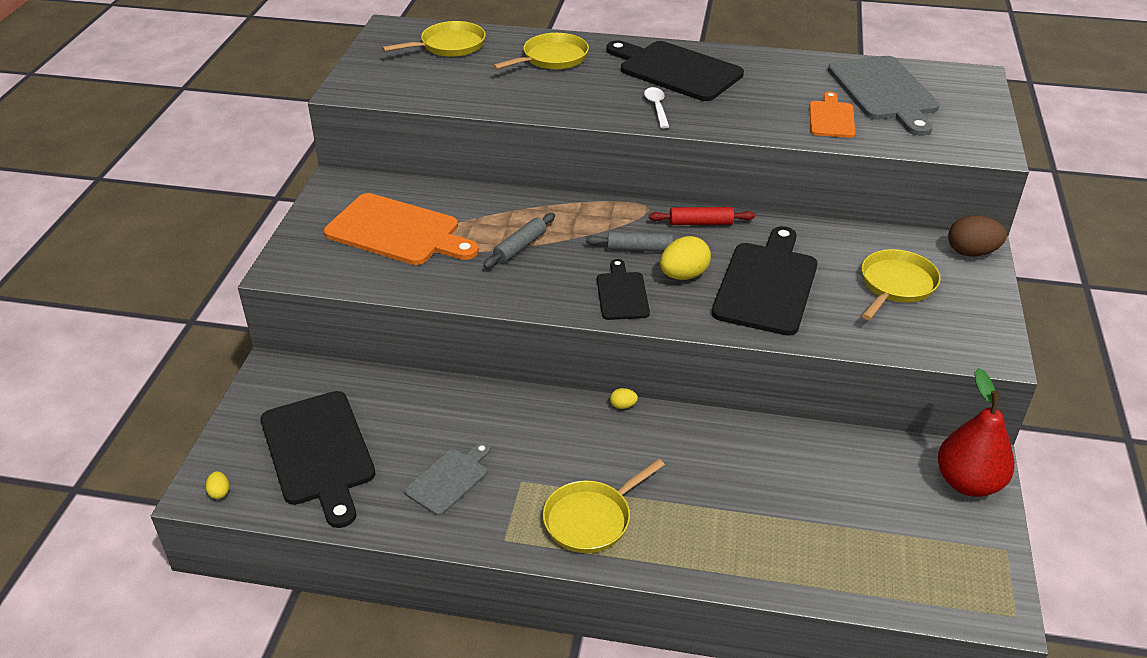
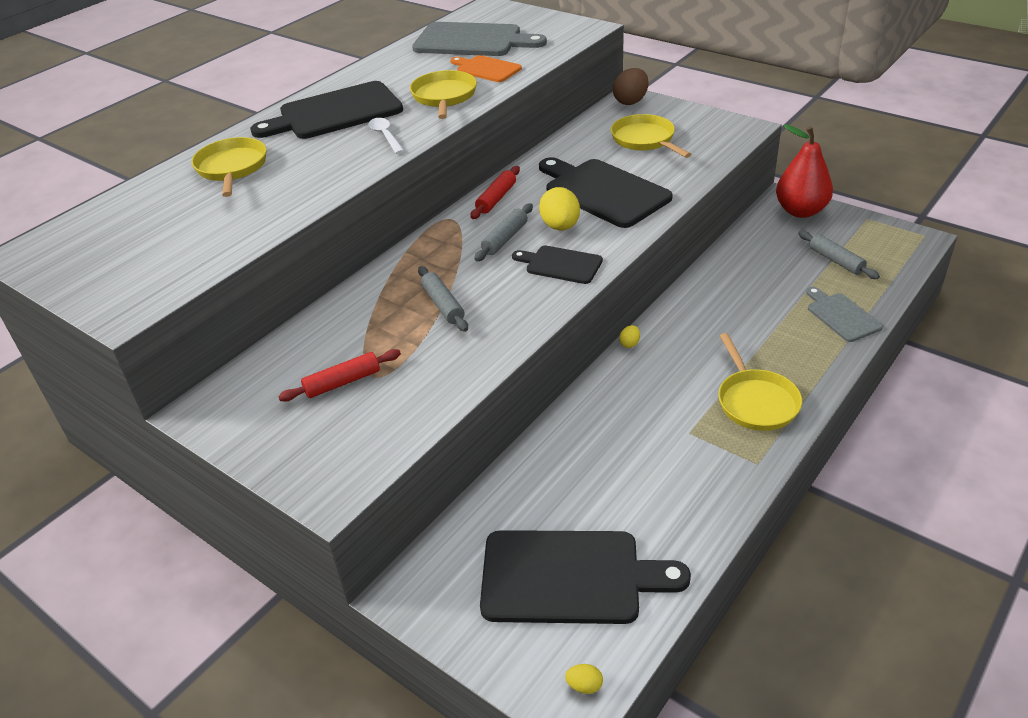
camera: 60 degrees left, 0 degrees up
orange cutting board [324,193,479,265] -> red rolling pin [278,349,401,401]
yellow pan [382,21,486,57] -> yellow pan moved to [410,70,477,119]
grey cutting board [405,443,490,516] -> grey cutting board moved to [806,287,883,342]
white spoon [644,87,669,128] -> white spoon turned 45 degrees clockwise [369,118,404,154]
none -> grey rolling pin [798,231,880,279]

